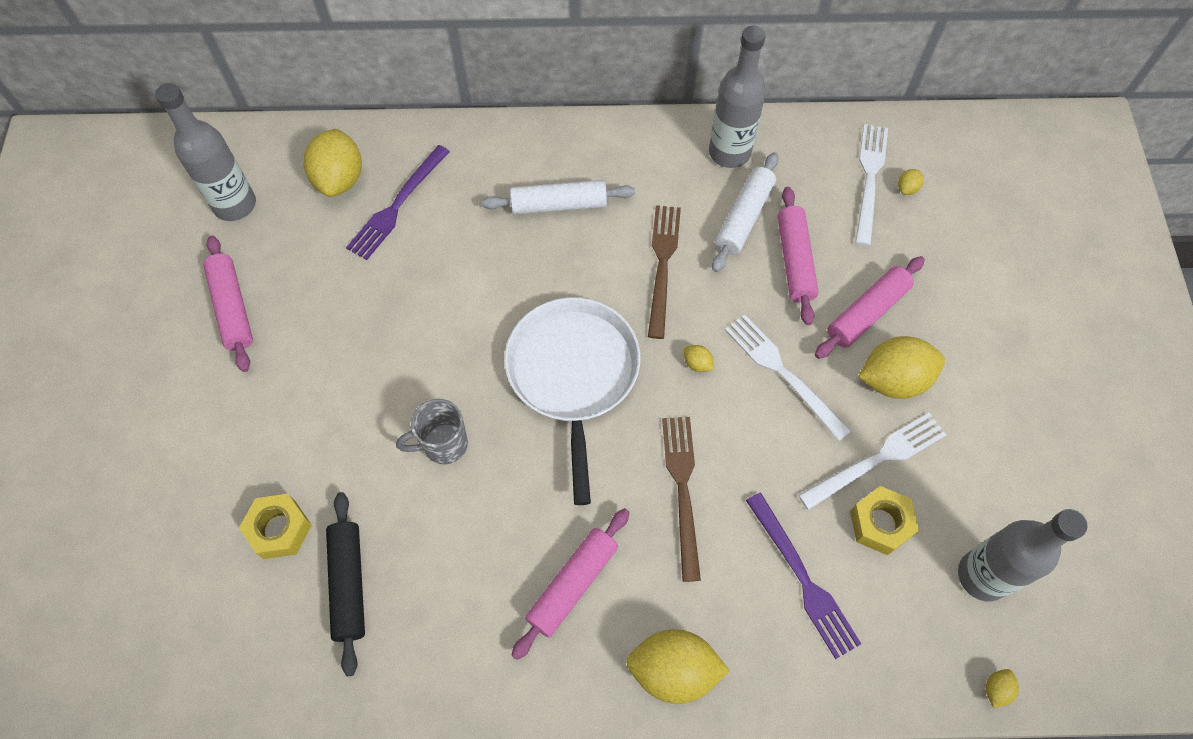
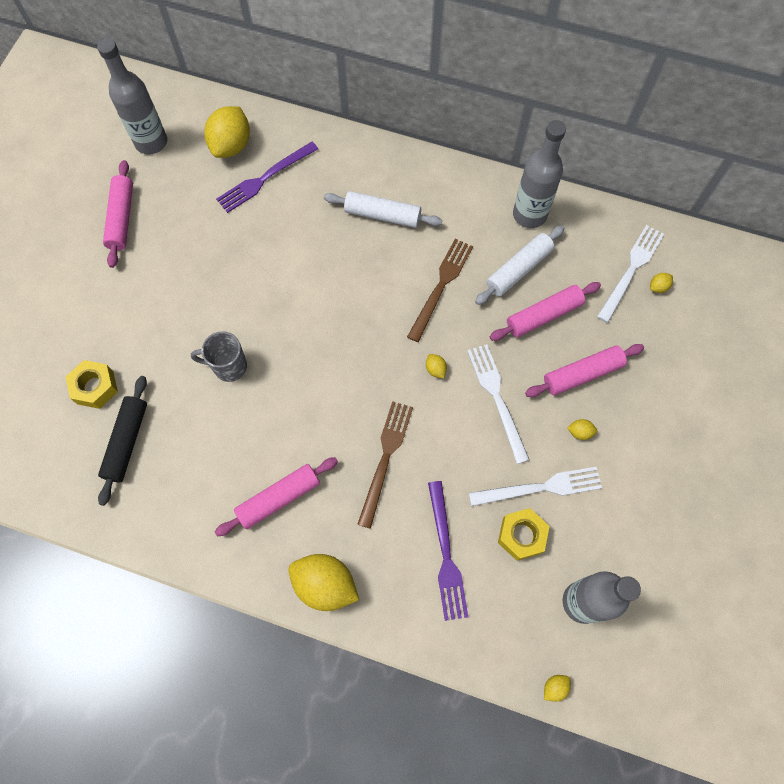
camera: 20 degrees right, 5 degrees up
white pan [504,297,640,505] -> none
pink rolling pin [778,187,819,325] -> pink rolling pin turned 45 degrees clockwise [490,282,601,341]
yellow lemon [858,336,945,399] -> yellow lemon [567,419,597,440], size x0.42

